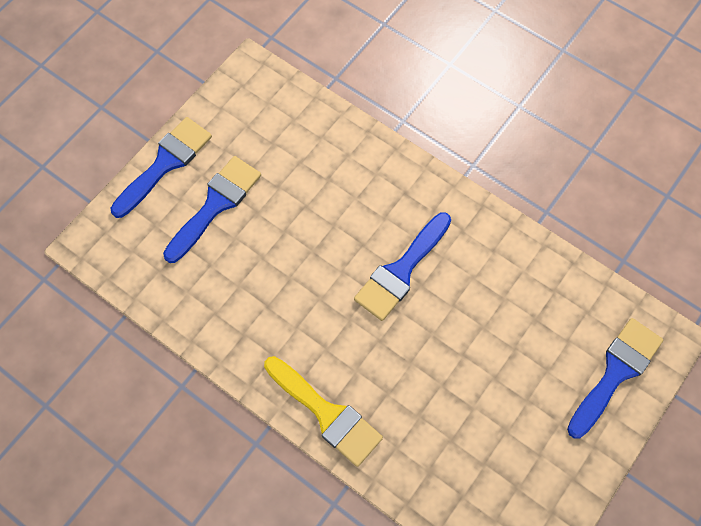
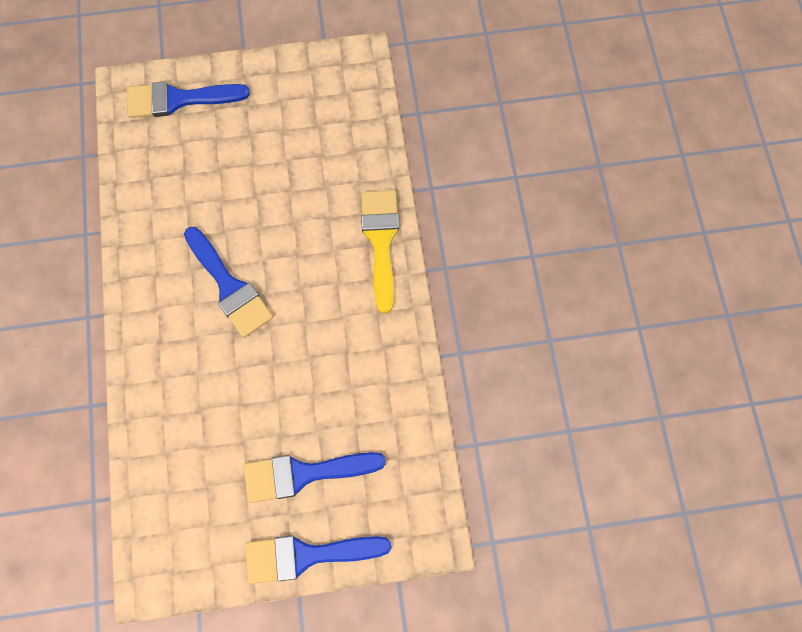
camera: 135 degrees left, 5 degrees up
blue brush [354,212,451,321] -> blue brush turned 60 degrees clockwise [184,227,273,338]

